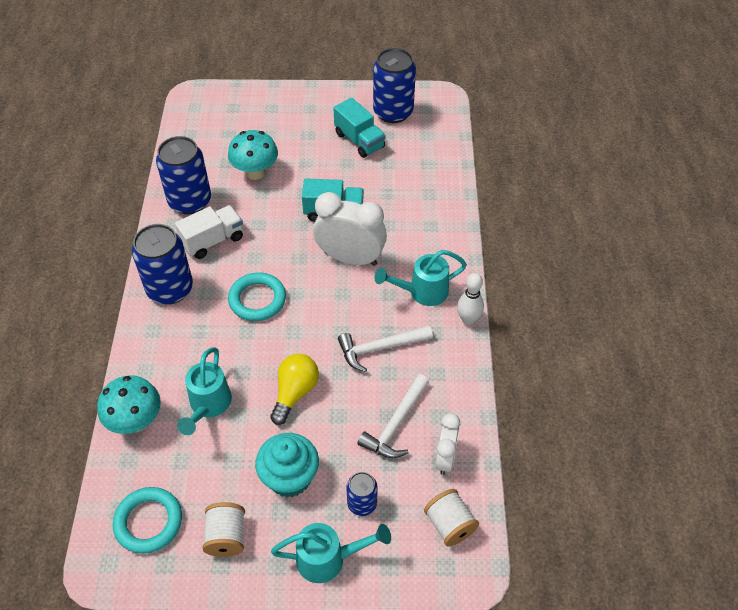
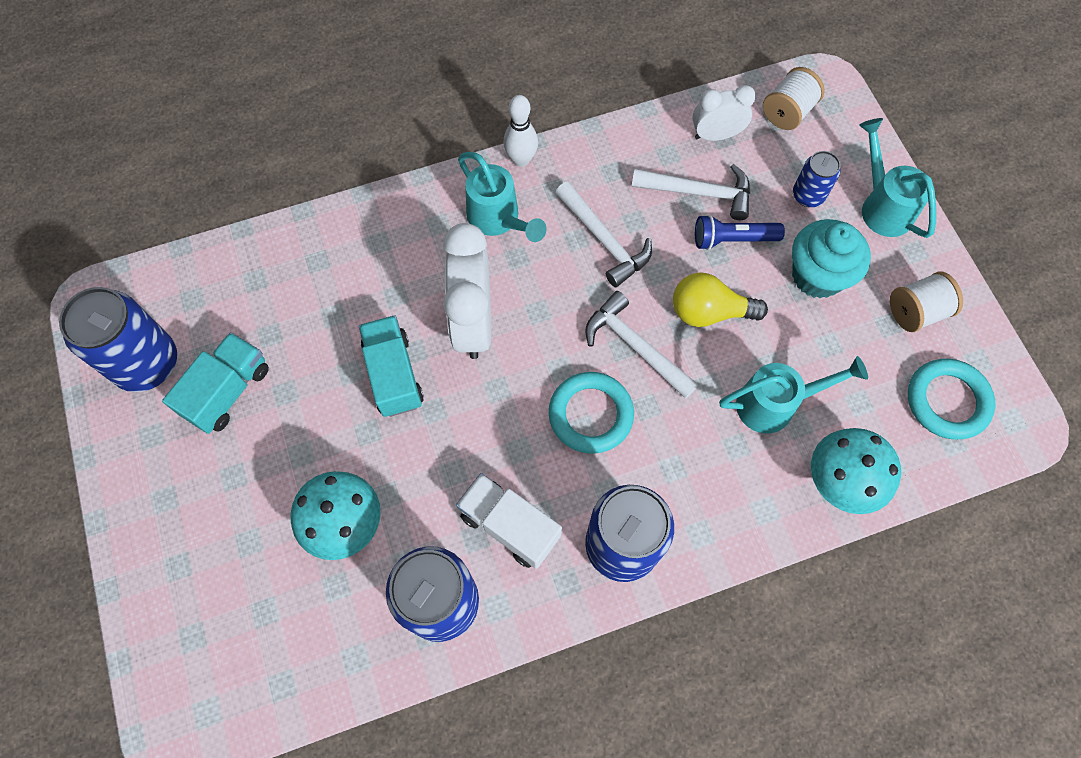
camera: 110 degrees left, 15 degrees up
none -> white hammer [585,291,698,399]
none -> blue flashlight [695,215,785,250]

